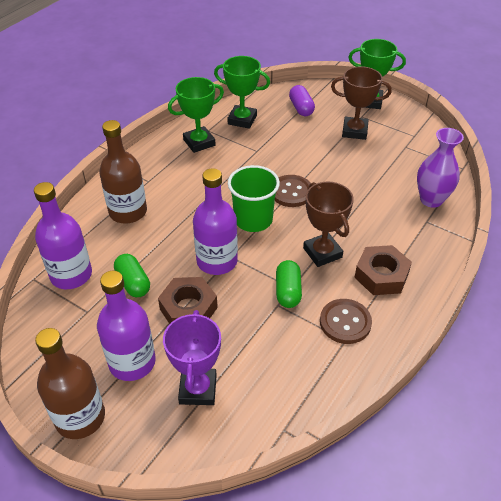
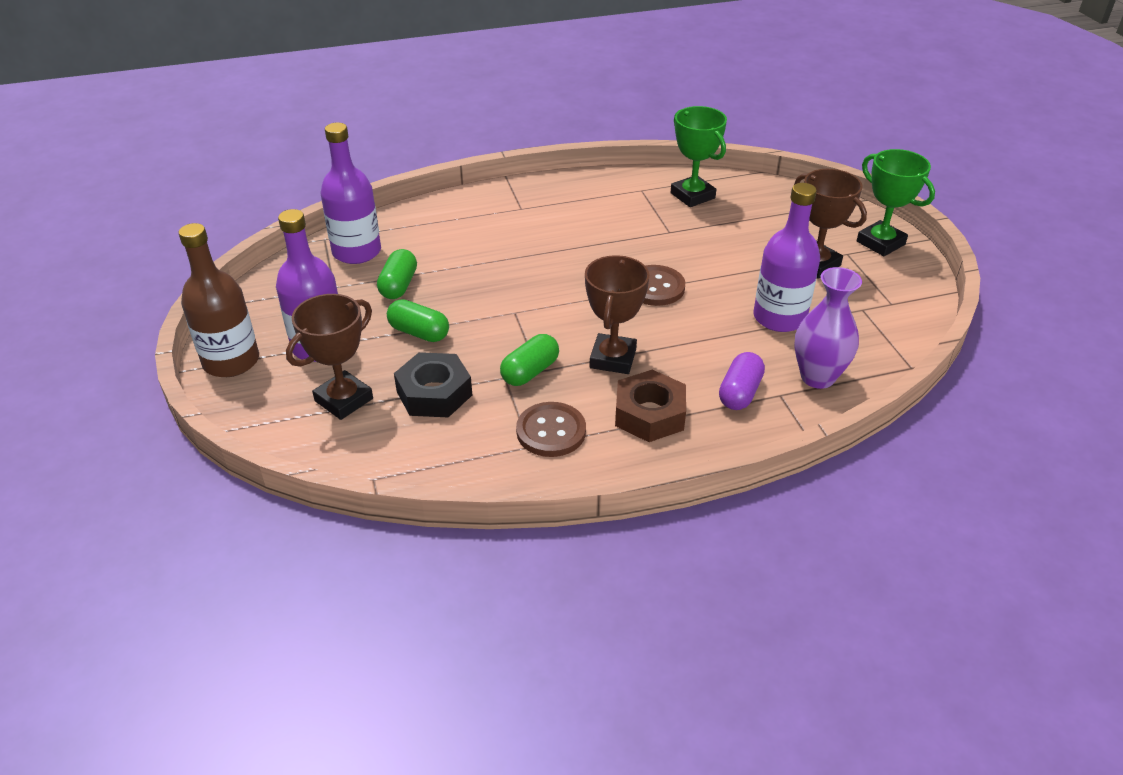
camera: 40 degrees right, 5 degrees down
brown bottle [99,120,147,223] -> none
brown nut [158,277,218,324] -> green capsule [387,299,449,342]
purple trophy [163,310,221,405] -> brown trophy [286,294,373,420]
green trophy [168,77,224,153] -> none
purple bottle [193,168,238,275] -> purple bottle moved to [753,183,820,332]
green cup [228,165,280,232] -> none
purple capsule [289,85,315,116] -> purple capsule moved to [719,352,765,410]
none -> black nut [394,352,472,418]

